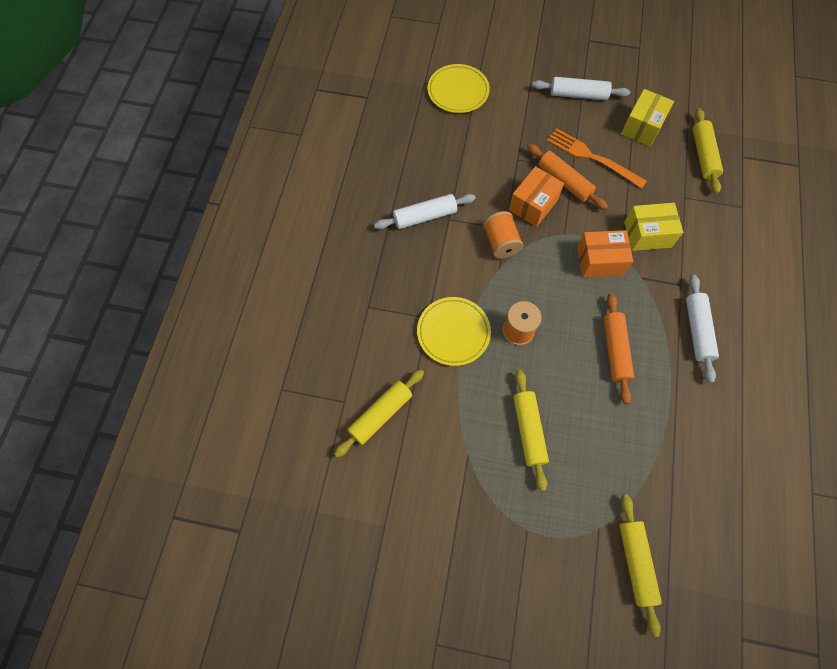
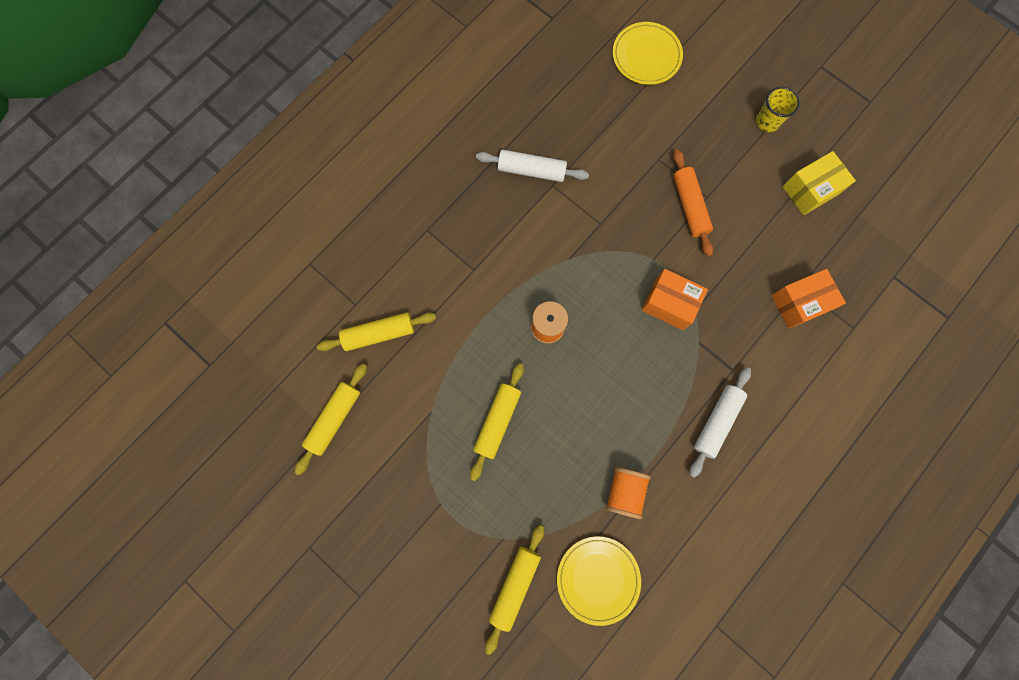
camera: 30 degrees right, 10 degrees up
yellow plate [417,297,491,366] -> yellow plate moved to [557,536,641,626]
orange spool [483,211,524,259] -> orange spool moved to [605,467,651,519]
orange box [509,166,564,227] -> orange box moved to [771,269,846,329]
white rolling pin [532,77,630,100] -> yellow cup [756,86,800,132]
orange fork [547,128,647,189] -> none
orange rolling pin [603,293,634,404] -> none
yellow box [624,203,683,251] -> none
yellow rolling pin [693,108,723,194] -> yellow rolling pin moved to [295,363,367,475]

